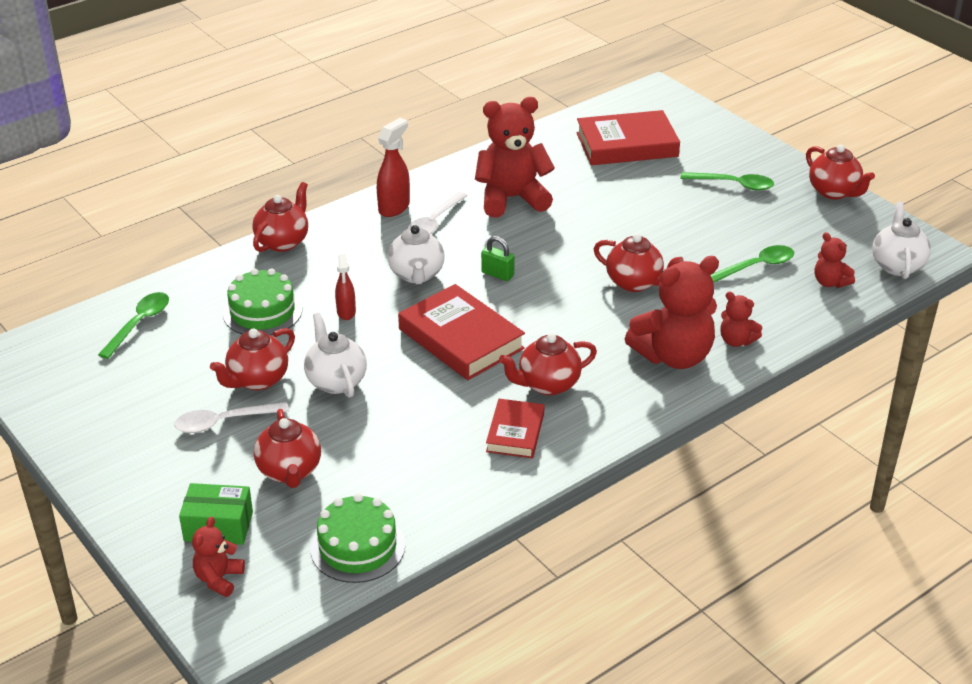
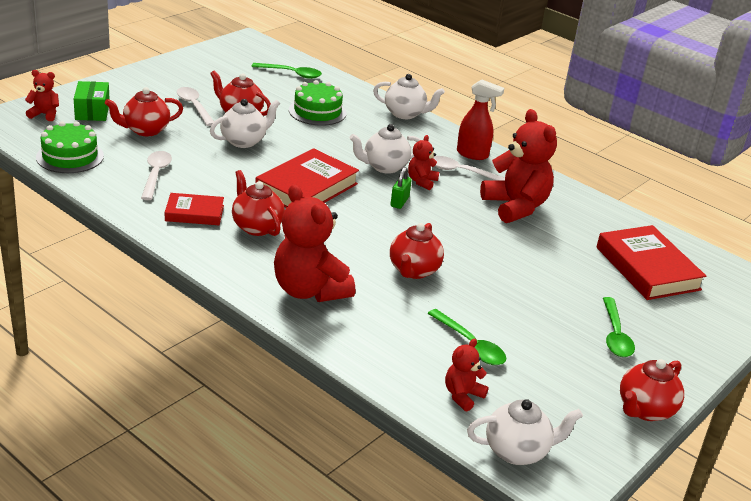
camera: 75 degrees right, 5 degrees down
red teapot [253,182,308,252] -> white teapot [373,74,445,119]
red spray bottle [335,254,356,320] -> none
red teddy bear [720,292,762,347] -> red teddy bear moved to [408,135,439,190]
none -> white spoon [141,151,172,200]

